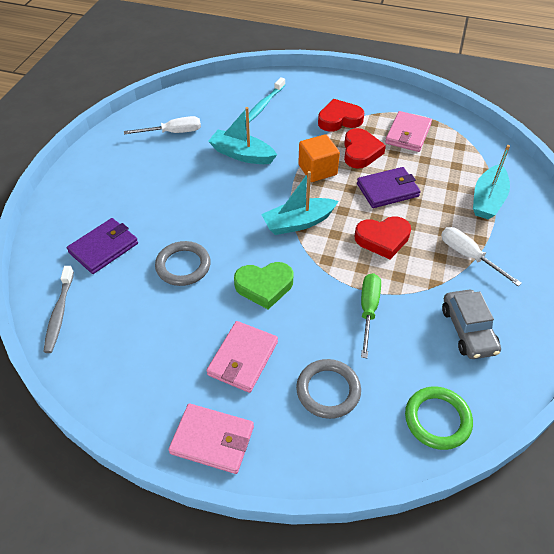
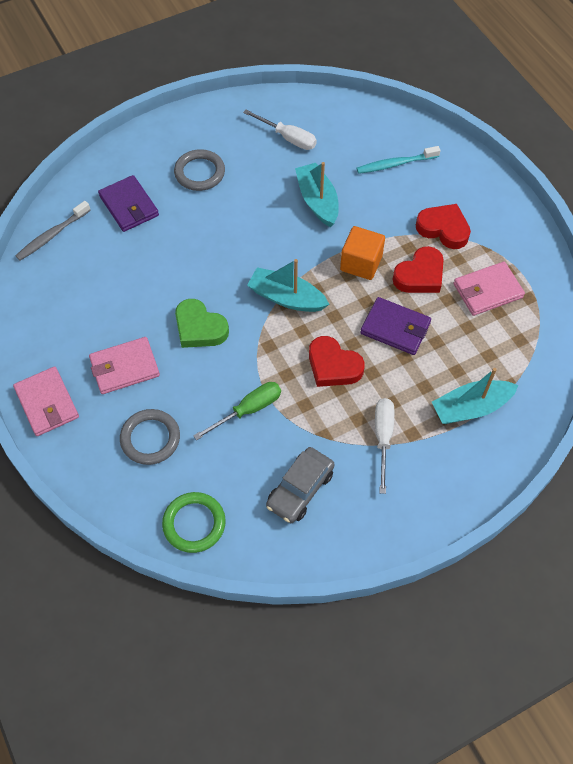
camera: 45 degrees right, 10 degrees up
purple wallet [67,218,138,274] -> purple wallet turned 60 degrees clockwise [98,175,159,232]
grey ring [155,241,211,286] -> grey ring moved to [174,149,225,191]

